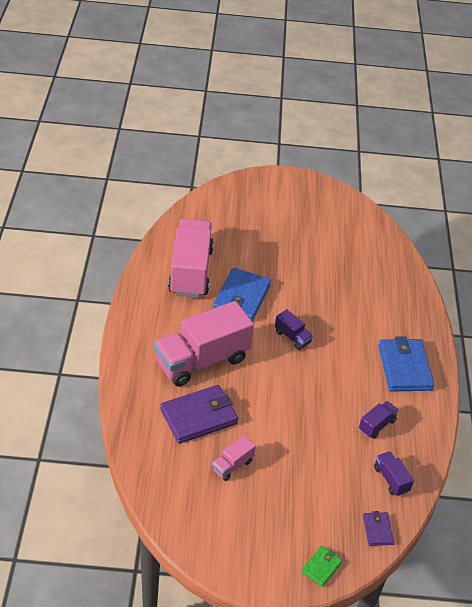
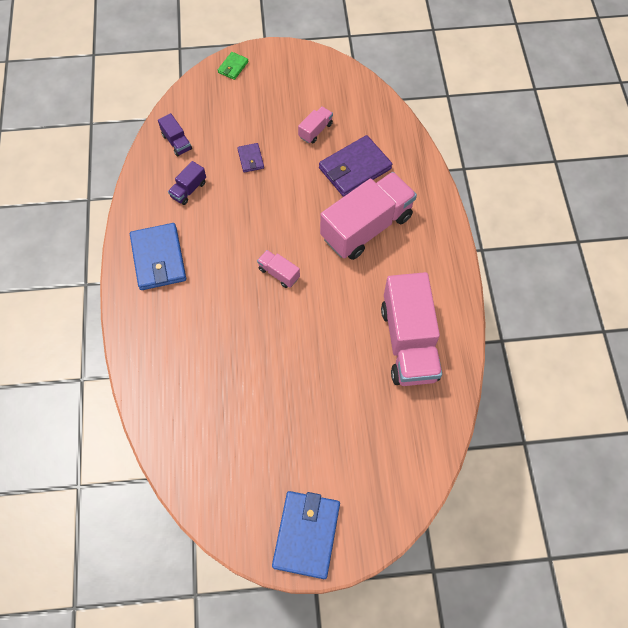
camera: 175 degrees right, 20 degrees up
blue wallet [212,268,271,322] -> blue wallet moved to [272,491,340,579]
purple truck [275,309,313,350] -> pink truck [257,250,300,288]
purple wallet [363,511,394,546] -> purple wallet moved to [237,143,264,173]

